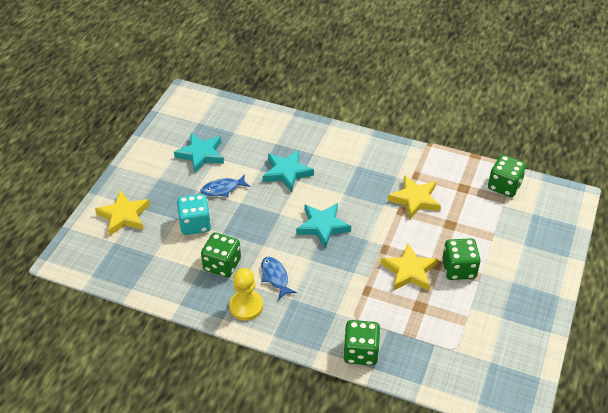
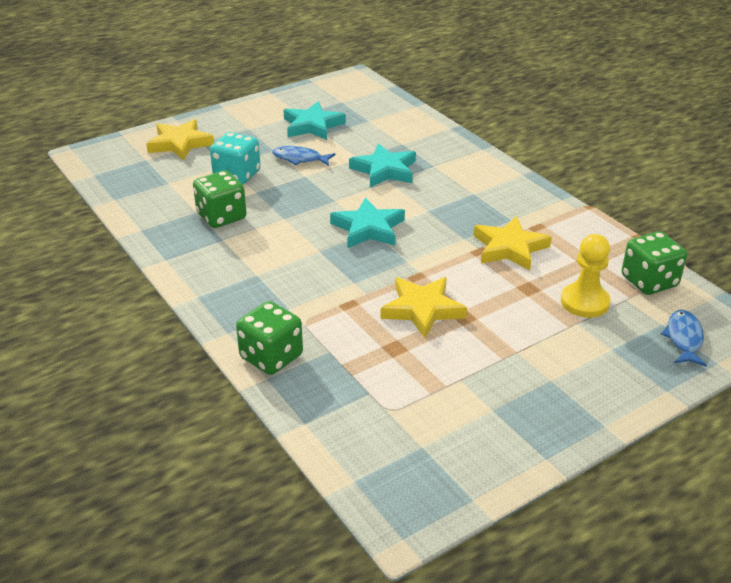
camera: 35 degrees right, 10 degrees down
yellow pawn [229,268,263,321] -> yellow pawn moved to [561,234,611,318]
blue fish [261,257,297,300] -> blue fish moved to [661,310,707,366]
green dice [442,238,481,280] -> none

